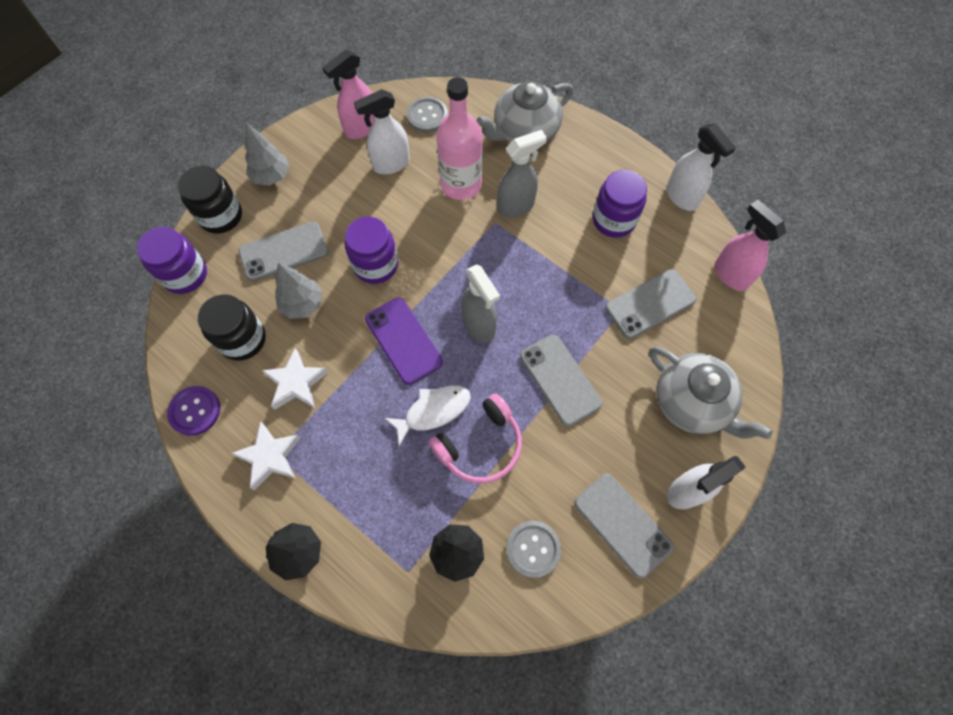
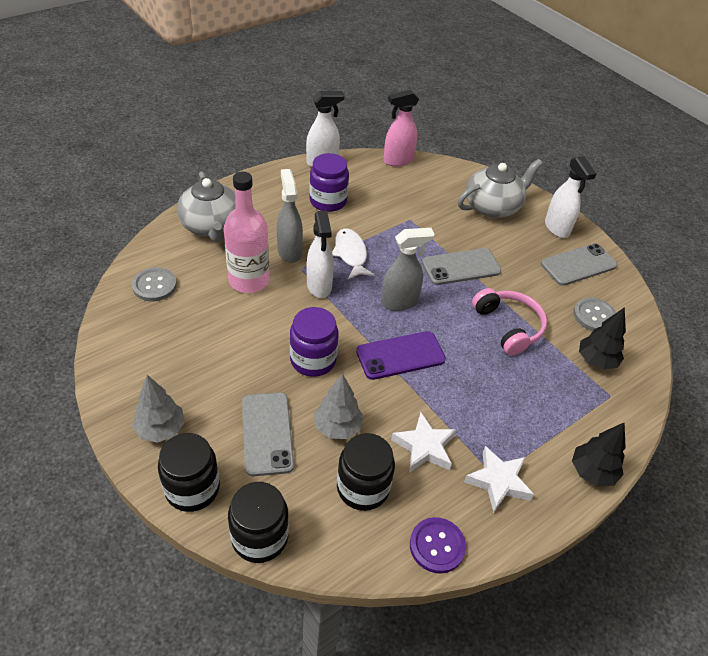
camera: 80 degrees left, 20 degrees down
purple jar [137,227,207,294] -> black jar [228,482,289,563]
pink spray bottle [322,50,374,139] -> none
white spray bottle [354,89,410,174] -> white spray bottle moved to [307,210,334,298]
white fish [384,385,471,446] -> white fish moved to [332,228,374,279]
grey phone [605,269,697,339] -> none

